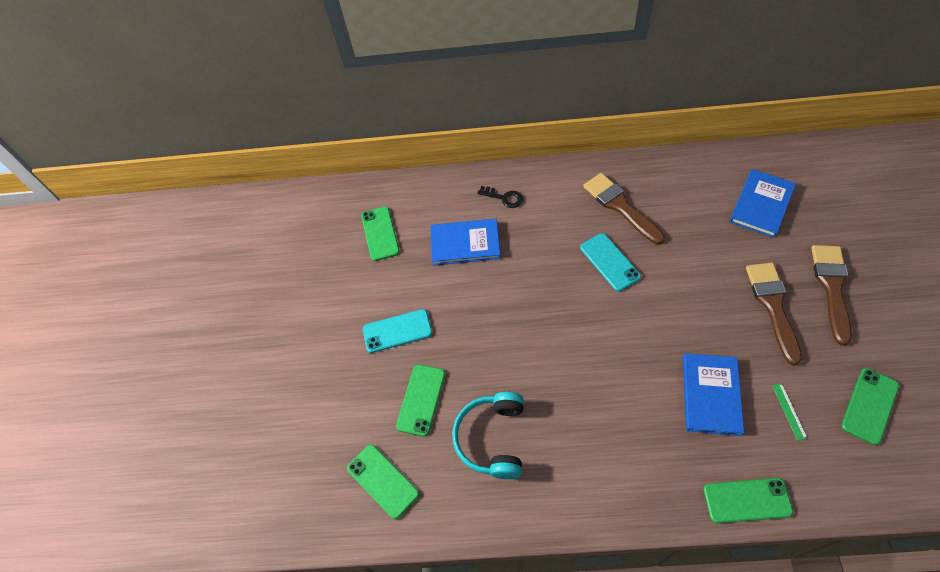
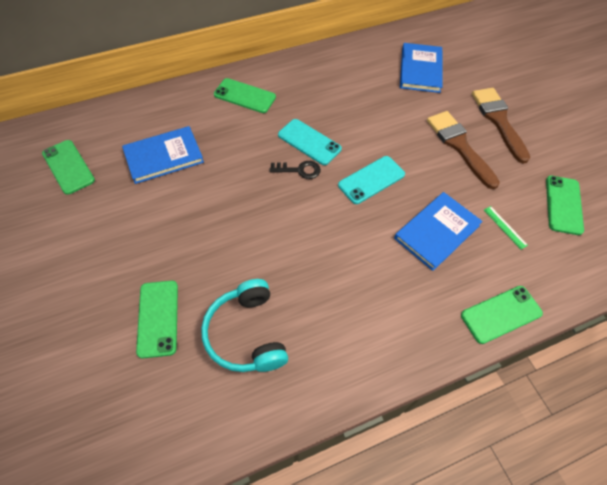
camera: 30 degrees left, 0 degrees up
green phone [347,444,419,519] -> green phone moved to [214,78,276,113]
turquoise phone [363,309,432,353] -> turquoise phone moved to [338,156,405,204]
black key [477,186,523,208] -> black key moved to [270,161,321,179]
brown brush [583,173,665,245] -> none
blue book [683,353,744,436] -> blue book turned 60 degrees clockwise [394,192,483,271]

